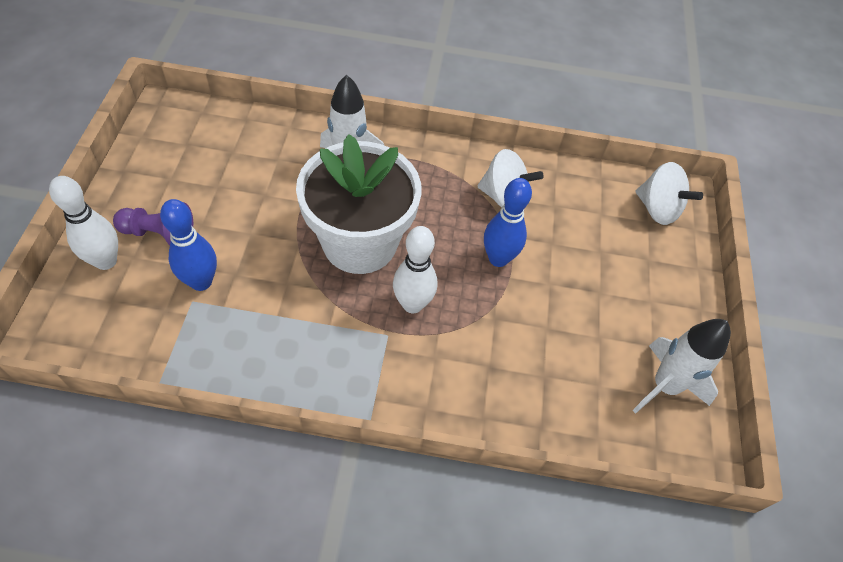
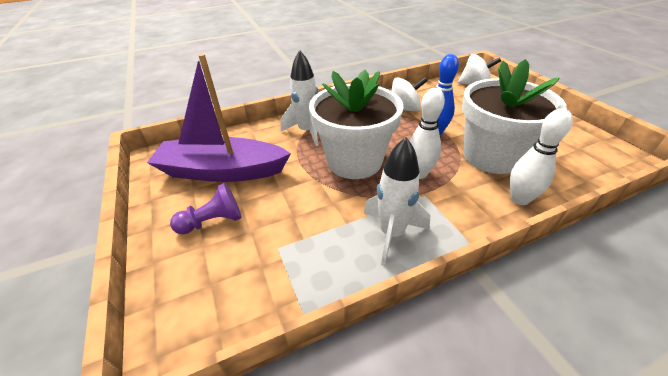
camera: 25 degrees left, 15 degrees down
white bowling pin [49,176,118,270] -> white bowling pin moved to [510,109,573,205]
blue bowling pin [160,199,217,291] -> none
white rocket [632,319,731,414] -> white rocket moved to [364,137,430,266]
none -> purple boat [147,54,291,182]
none -> white flower pot [462,59,567,174]

